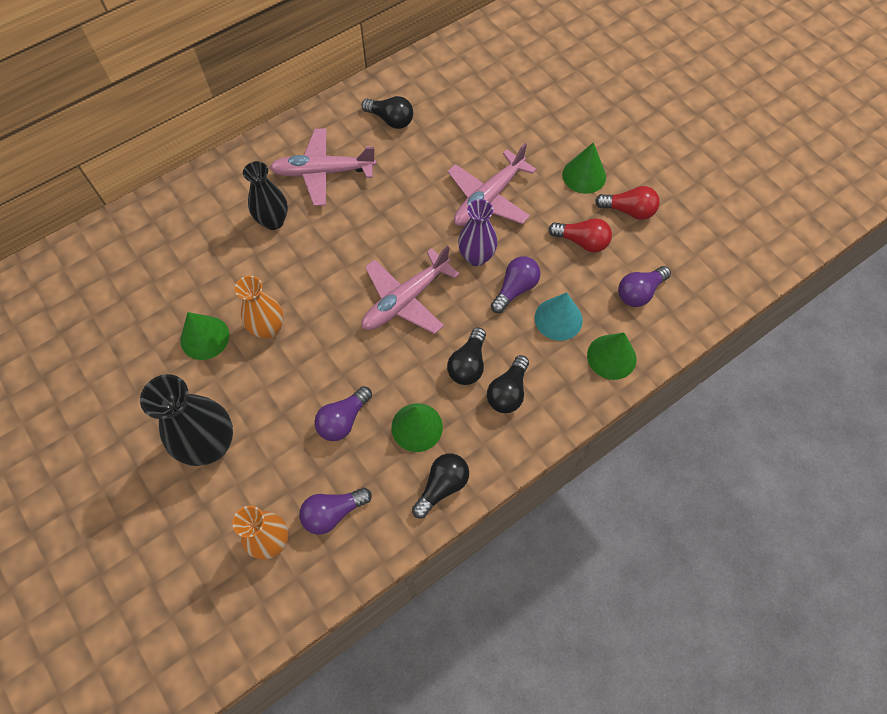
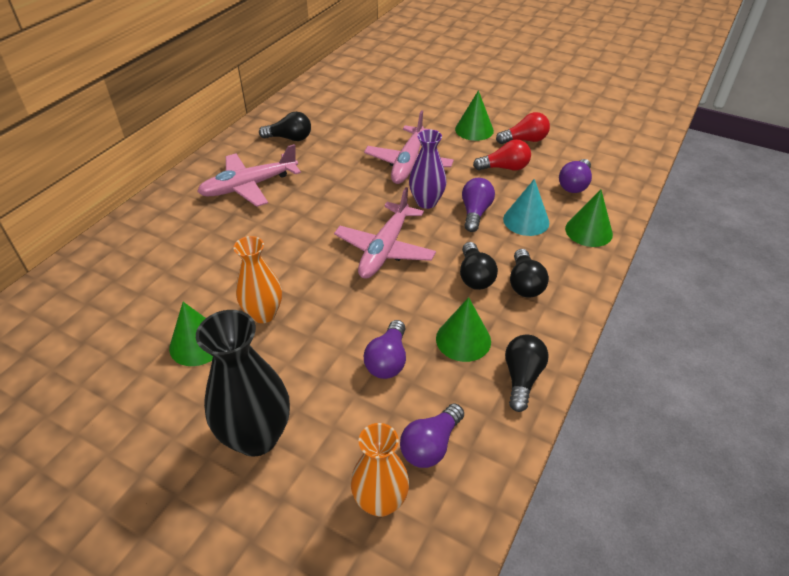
camera: 25 degrees left, 20 degrees down
black vase [243,161,288,230] -> none

